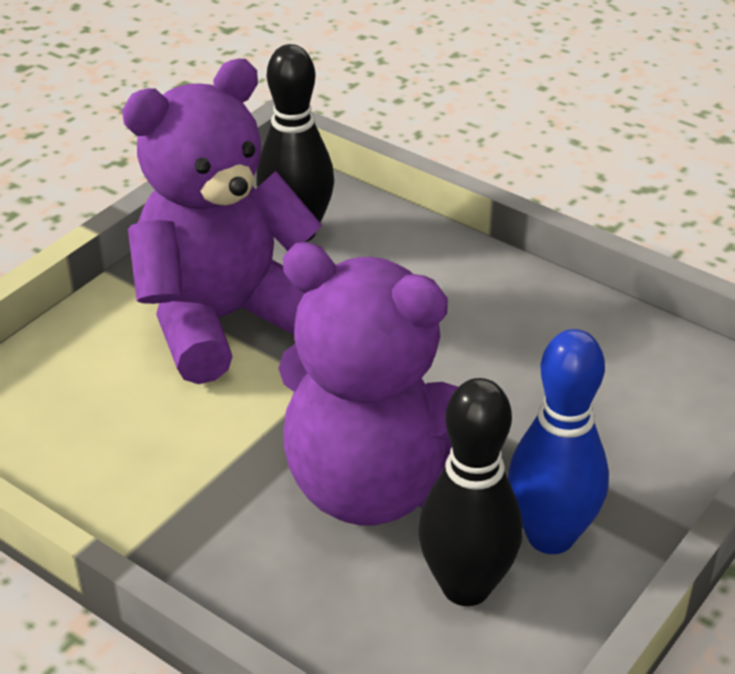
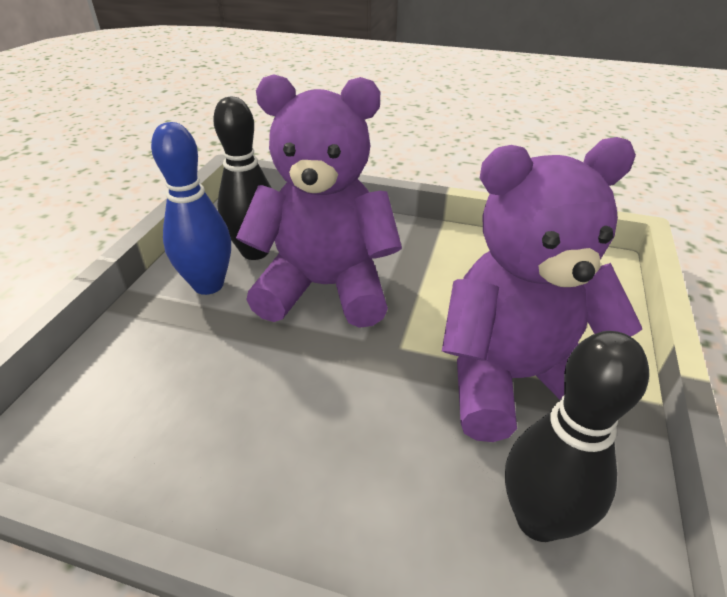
camera: 160 degrees right, 0 degrees up
purple teddy bear [122,59,322,384] -> purple teddy bear turned 135 degrees counterclockwise [442,137,642,442]

